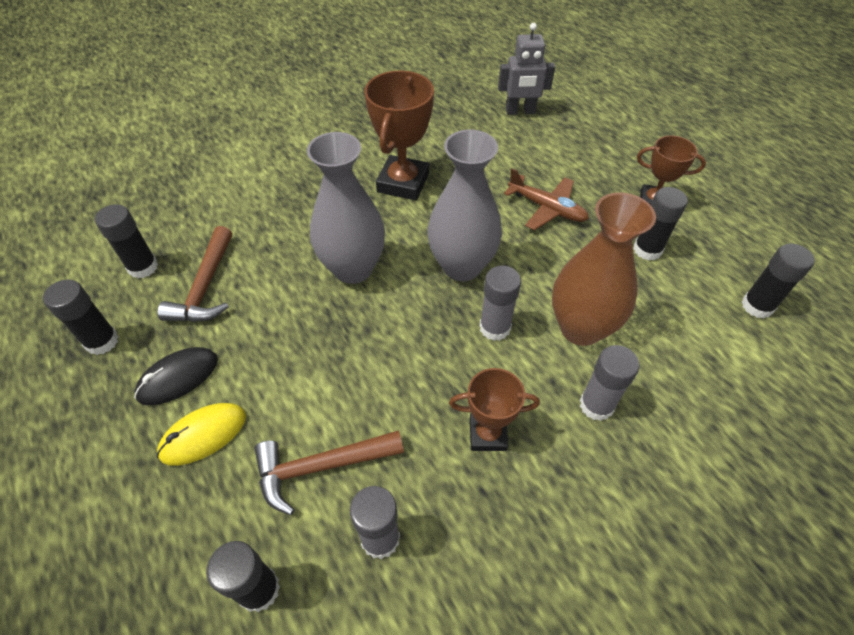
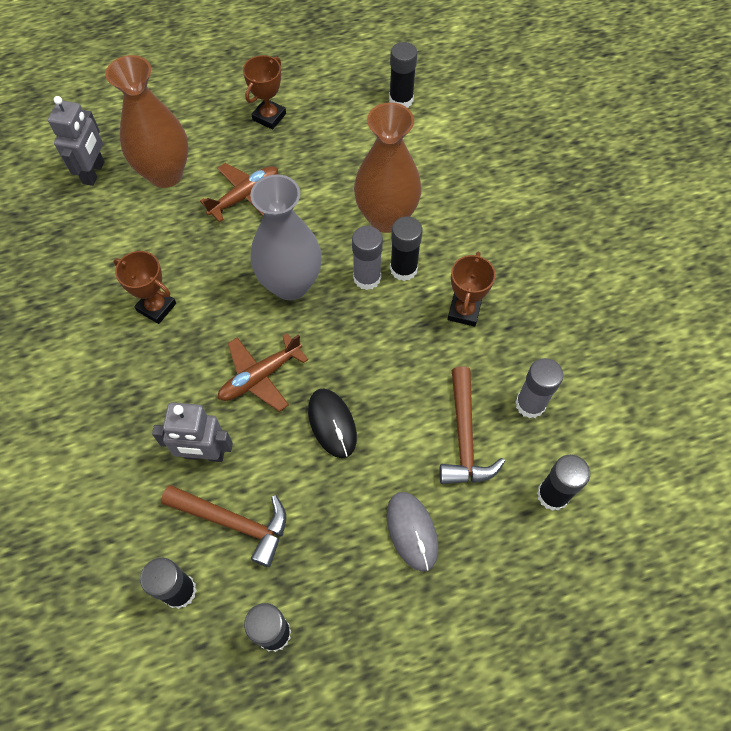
camera: 75 degrees left, 10 degrees up
black mouse [134,347,218,405] -> black mouse moved to [308,388,357,458]
yellow mouse [157,403,246,466] -> grey mouse [387,492,438,572]
grey vase [307,132,385,284] -> brown plane [218,333,308,412]
brown trophy [364,71,434,200] -> brown trophy [114,251,176,324], size x0.61
grey glue stick [580,345,639,421] -> none
black glue stick [633,187,688,260] -> black glue stick moved to [390,217,423,281]
none -> brown vase [105,55,189,188]
none -> grey robot [152,402,233,462]

